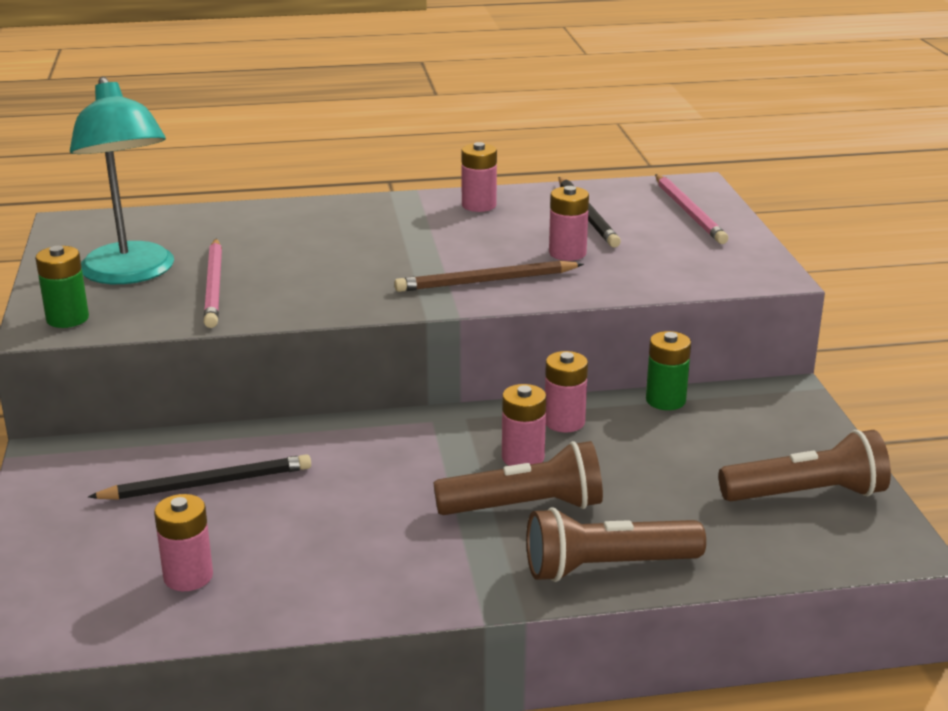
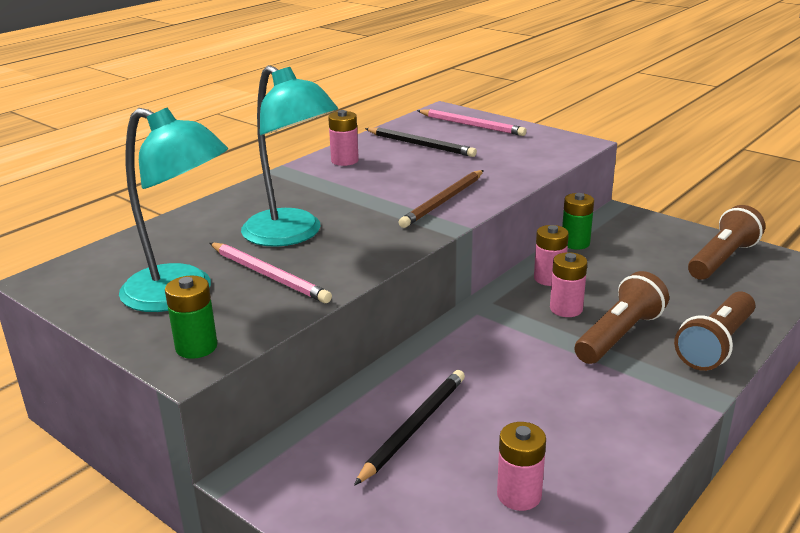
camera: 40 degrees left, 0 degrees up
pink battery [549,186,589,261] -> none
none -> turquoise lamp [241,65,338,247]

